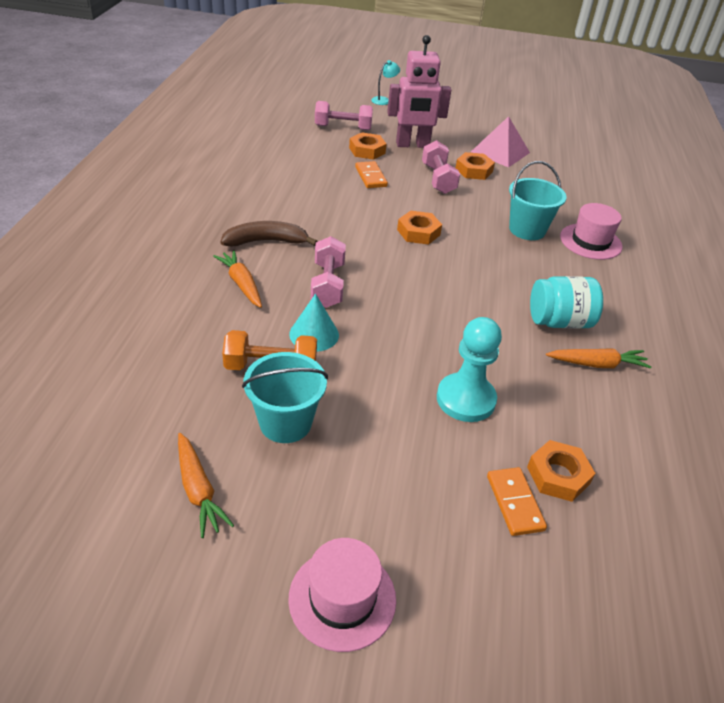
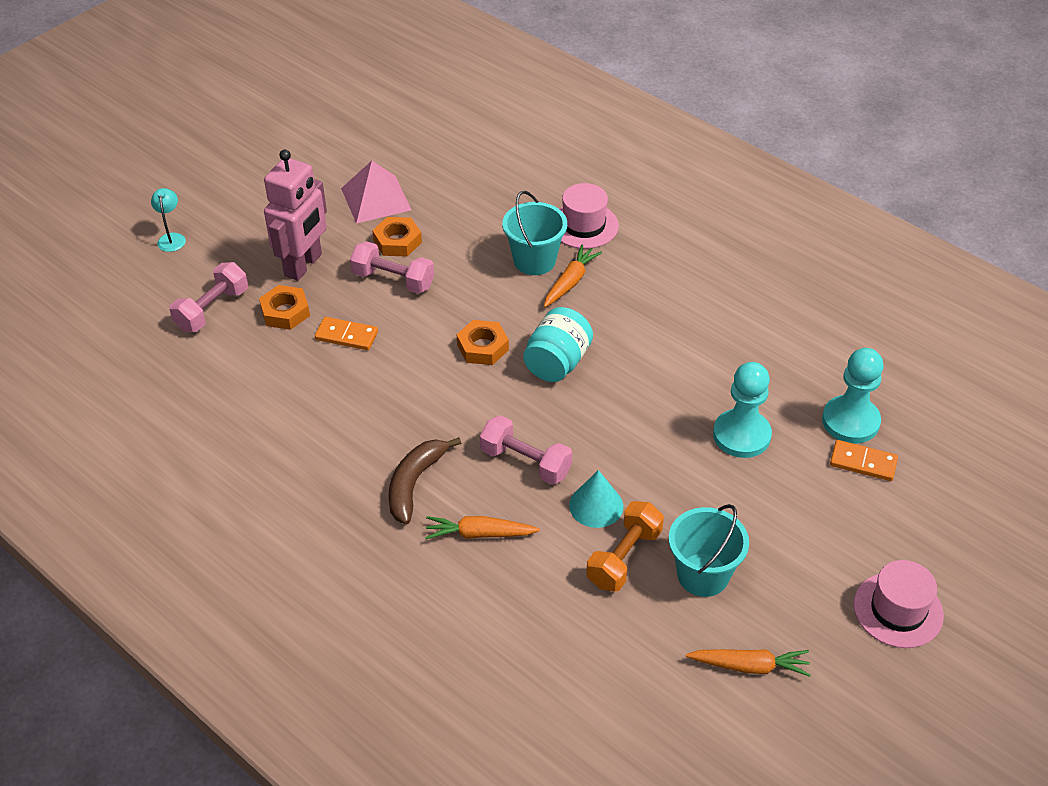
camera: 55 degrees left, 5 degrees up
orange nut [527,440,596,502] -> turquoise pawn [822,348,884,443]
turquoise jar [530,276,603,329] -> turquoise jar moved to [523,307,593,382]
orange carrot [546,348,651,368] -> orange carrot moved to [544,245,602,307]

